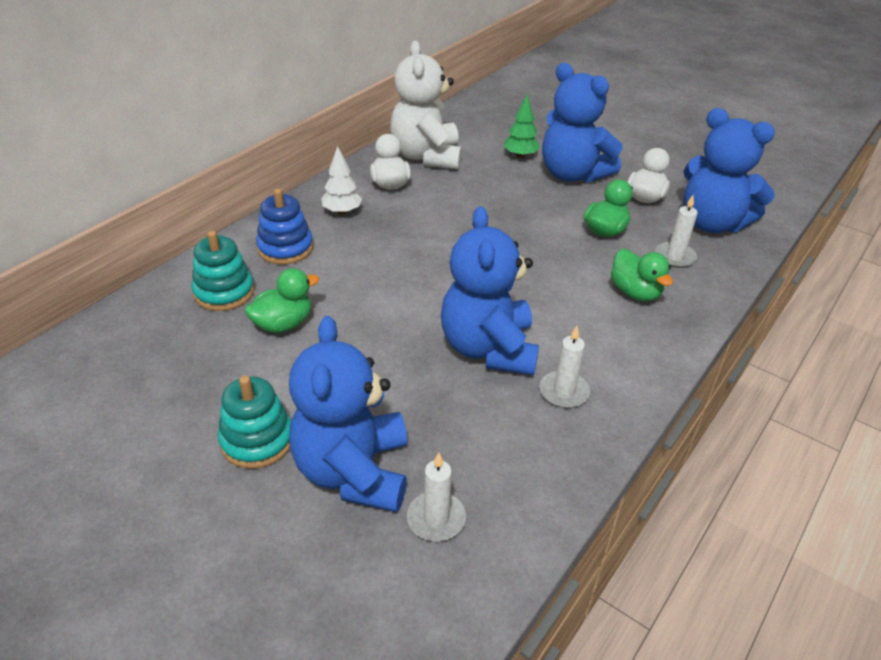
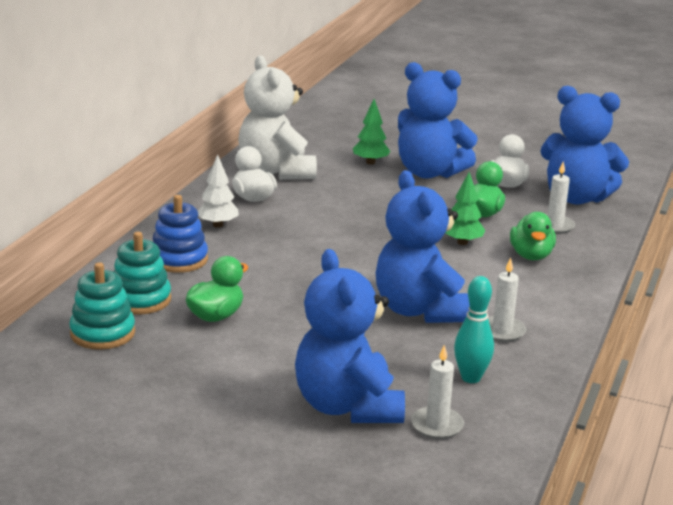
camera: 15 degrees left, 15 degrees down
turquoise stacking toy [218,376,292,469] -> turquoise stacking toy moved to [69,262,135,350]
green duck [611,249,673,301] -> green duck turned 45 degrees clockwise [510,212,556,260]
none -> green tree [445,172,486,245]
none -> turquoise bowling pin [454,276,494,383]

